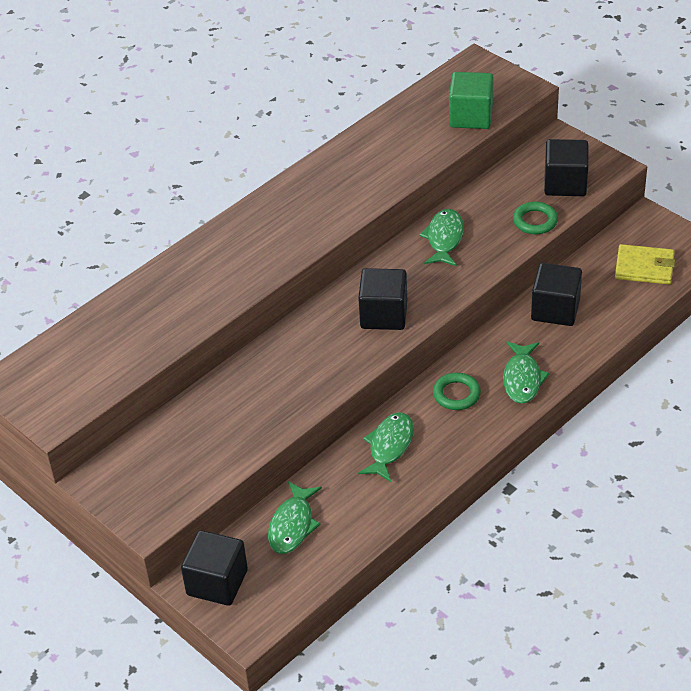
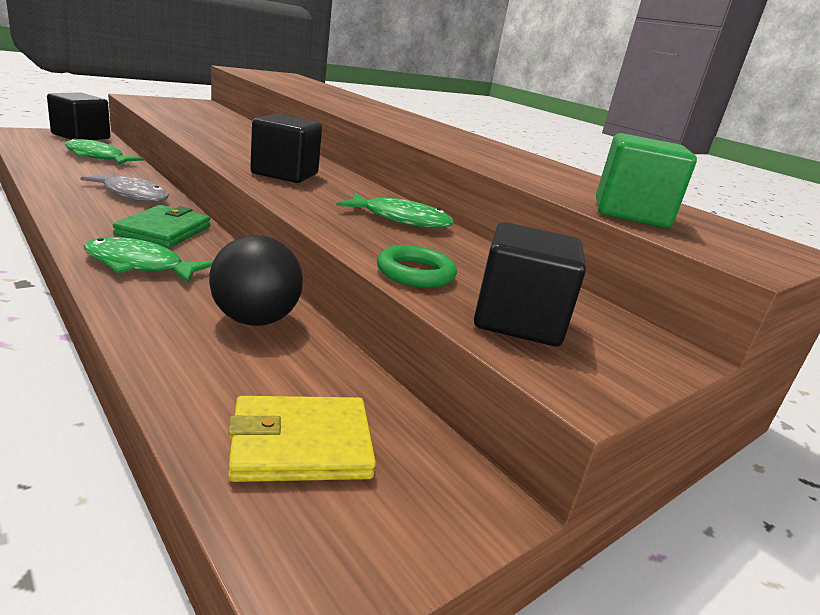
camera: 90 degrees right, 20 degrees down
green fish [358,413,414,482] -> grey fish [81,172,169,202]
green ring [433,373,481,410] -> green wallet [113,205,210,248]
black cube [531,263,582,326] -> black ball [209,235,303,326]
yellow wallet [615,244,675,285] -> yellow wallet turned 60 degrees clockwise [228,396,376,482]

